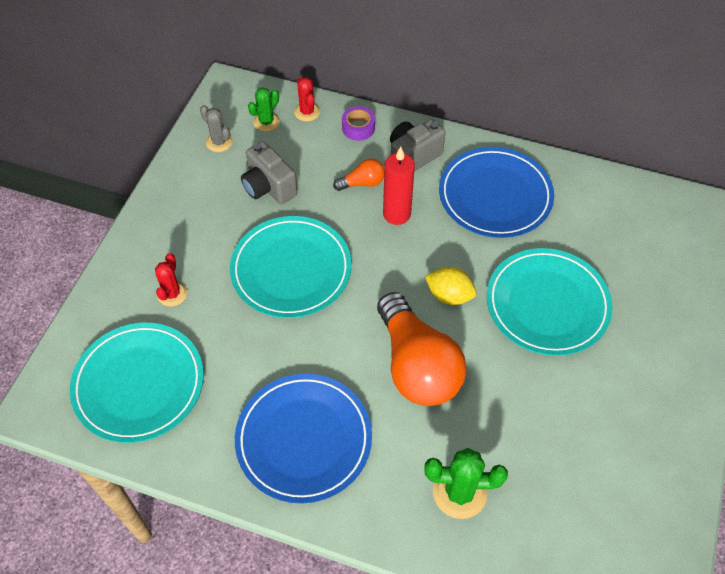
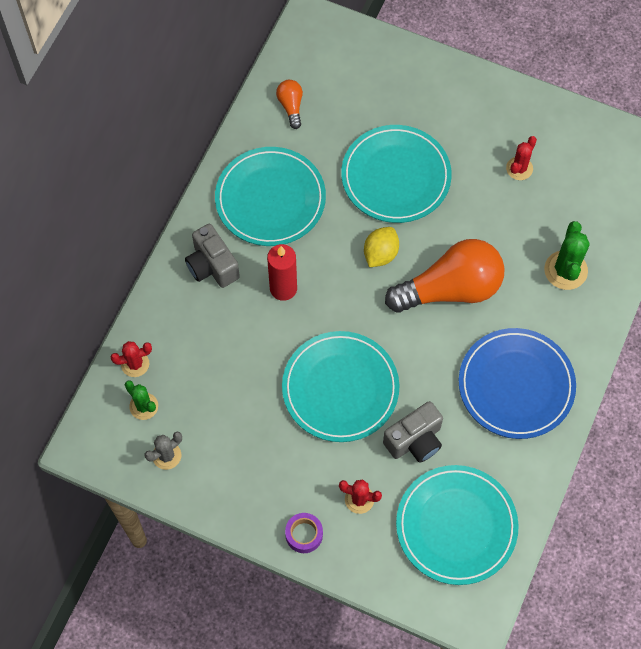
camera: 85 degrees left, 10 degrees up
grey camera [241,141,298,204] -> grey camera moved to [383,401,443,463]
orange light bulb [333,159,384,191] -> orange light bulb moved to [276,80,303,129]
purple tape [342,106,375,141] -> purple tape moved to [285,513,323,553]
blue plate [439,147,554,238] -> turquoise plate [215,147,326,246]
none -> red cactus [506,136,537,180]

